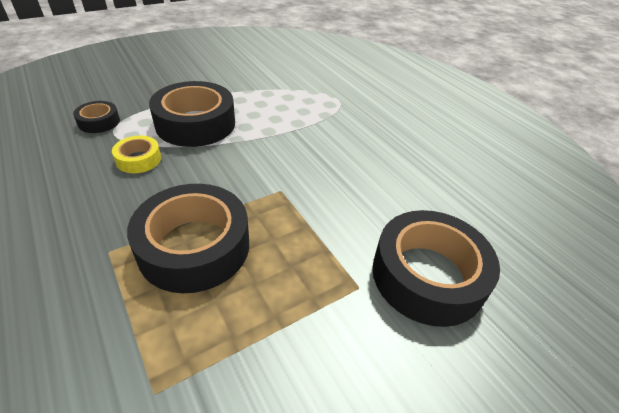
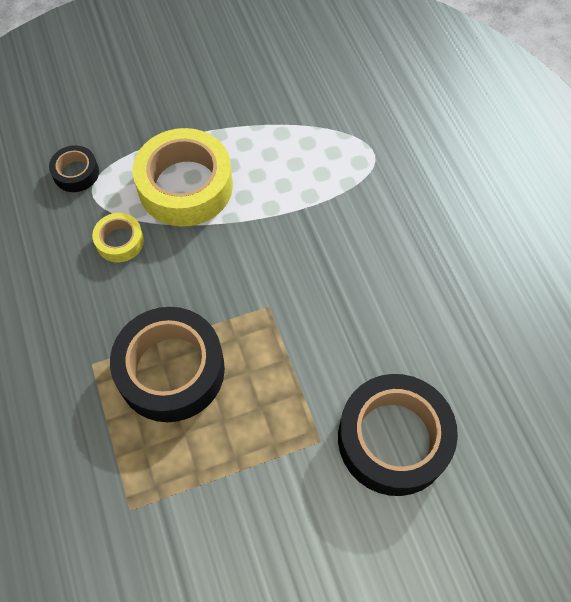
camera: 15 degrees right, 20 degrees up
black tape [149,81,235,147] -> yellow tape [133,128,233,227]

